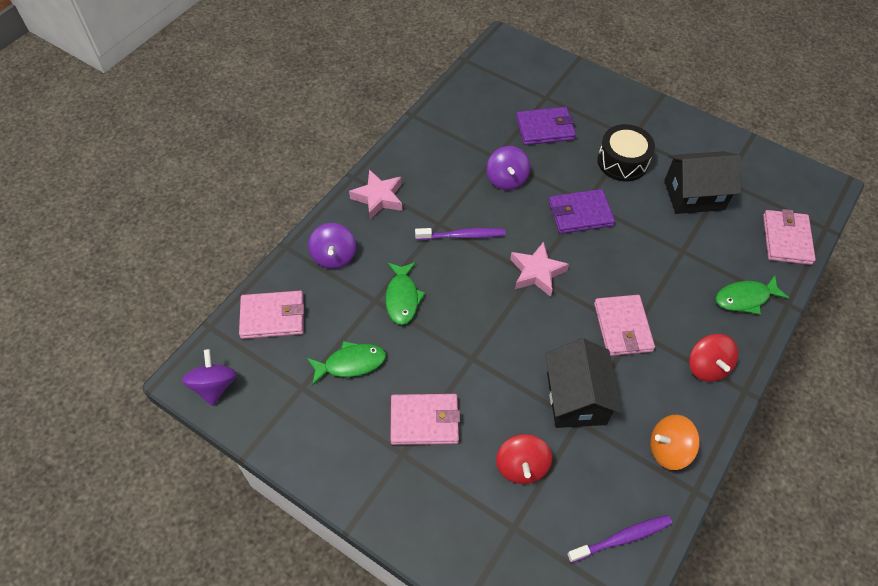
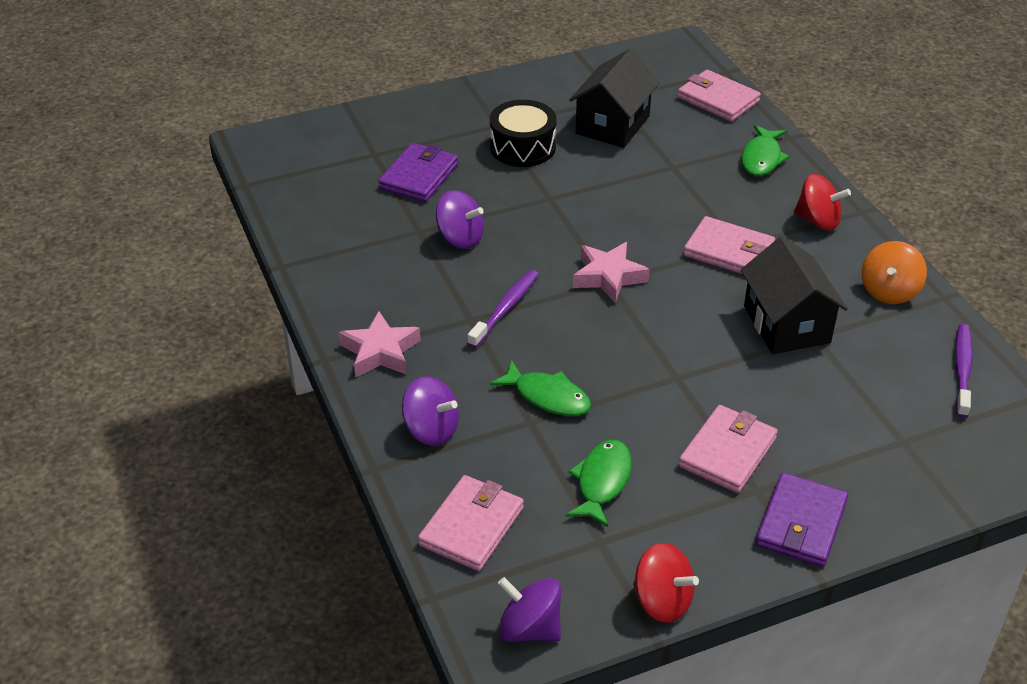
camera: 55 degrees left, 15 degrees down
red spinning top [496,434,552,484] -> red spinning top moved to [633,543,699,623]
black house [545,338,622,428] -> black house turned 45 degrees clockwise [741,236,848,354]
purple wallet [549,189,615,234] -> purple wallet moved to [756,473,848,567]

